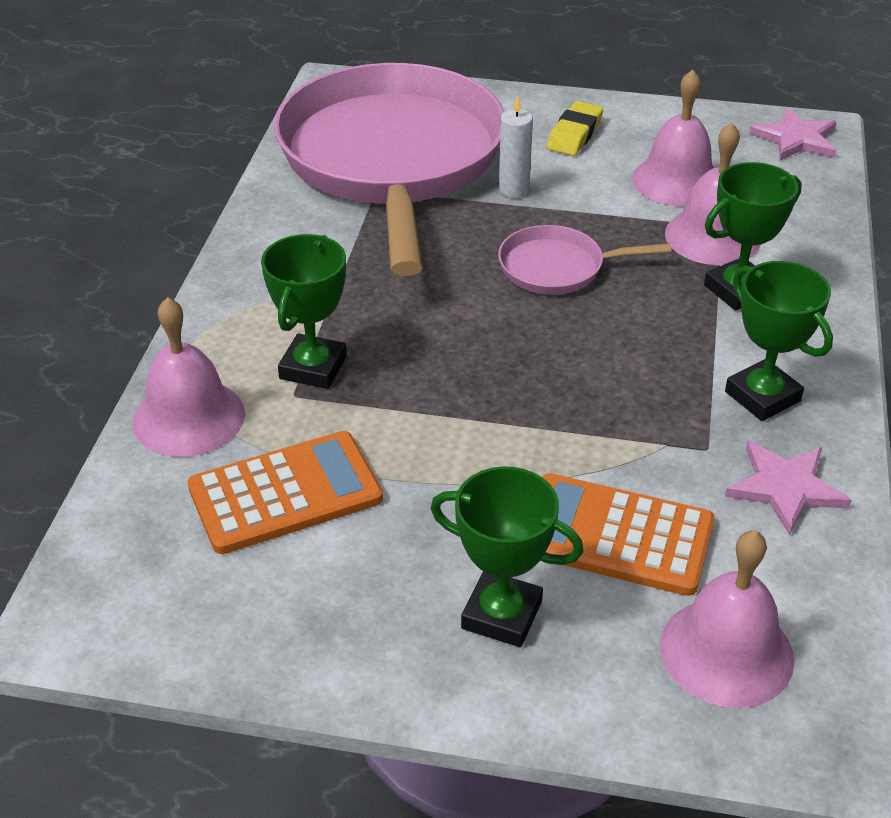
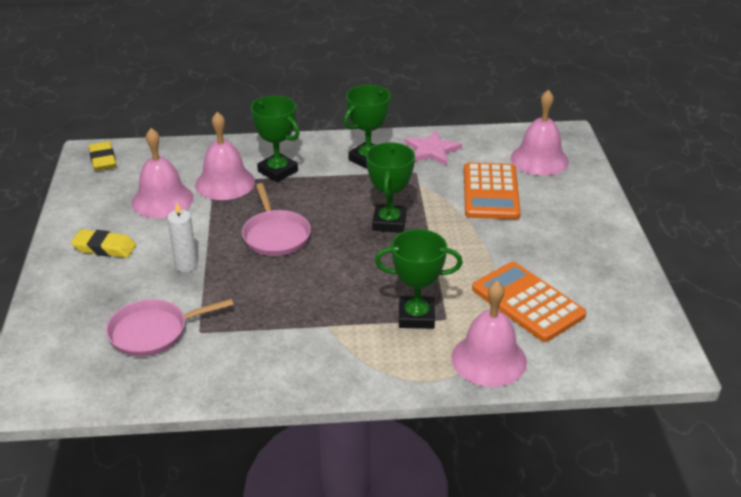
camera: 105 degrees left, 5 degrees down
pink pan [274,63,504,276] -> pink pan [106,298,234,357], size x0.41
green trophy [430,466,584,647] -> green trophy moved to [366,142,415,233]
pink star [749,108,837,160] -> yellow eraser [89,141,116,171]

